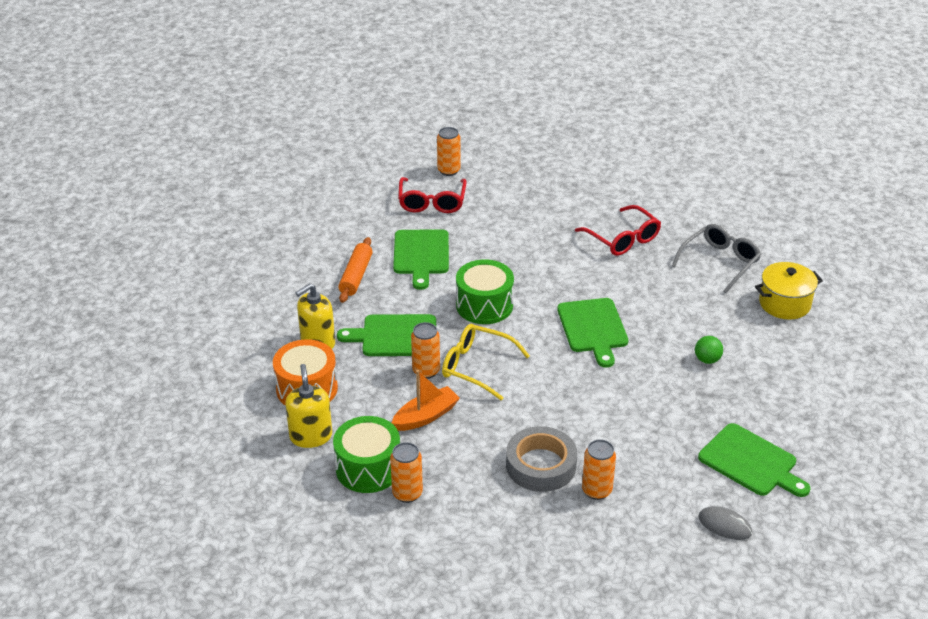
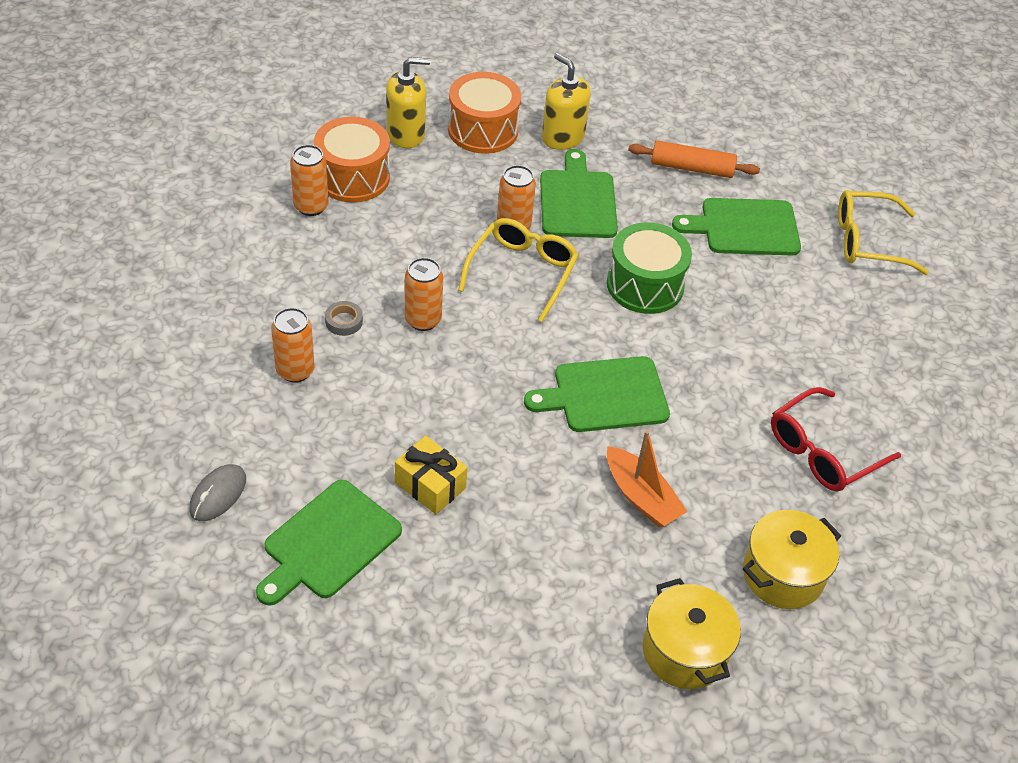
camera: 85 degrees right, 10 degrees up
green drum [333,416,400,493] -> orange drum [314,117,390,203]
orange boat [392,370,460,431] -> orange boat moved to [607,430,688,527]
red glasses [398,177,467,213] -> yellow glasses [838,190,929,275]
orange can [437,127,461,176] -> orange can moved to [405,258,443,331]
grey tape [506,426,577,492] -> grey tape [325,301,363,336], size x0.43
grey glasses [672,224,761,293] -> yellow pot [743,510,841,609]
green ball [695,336,723,364] -> none
none -> yellow gift [395,436,468,514]

